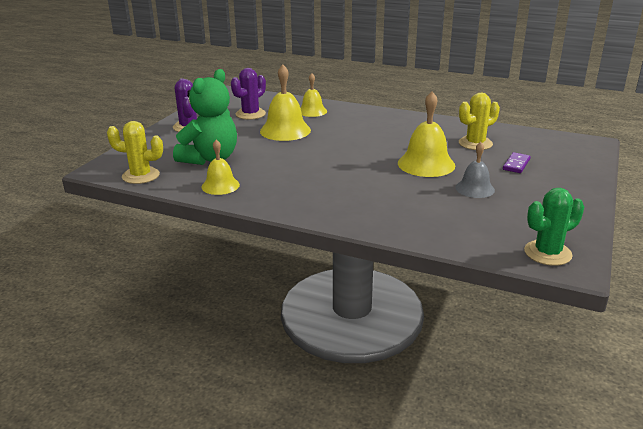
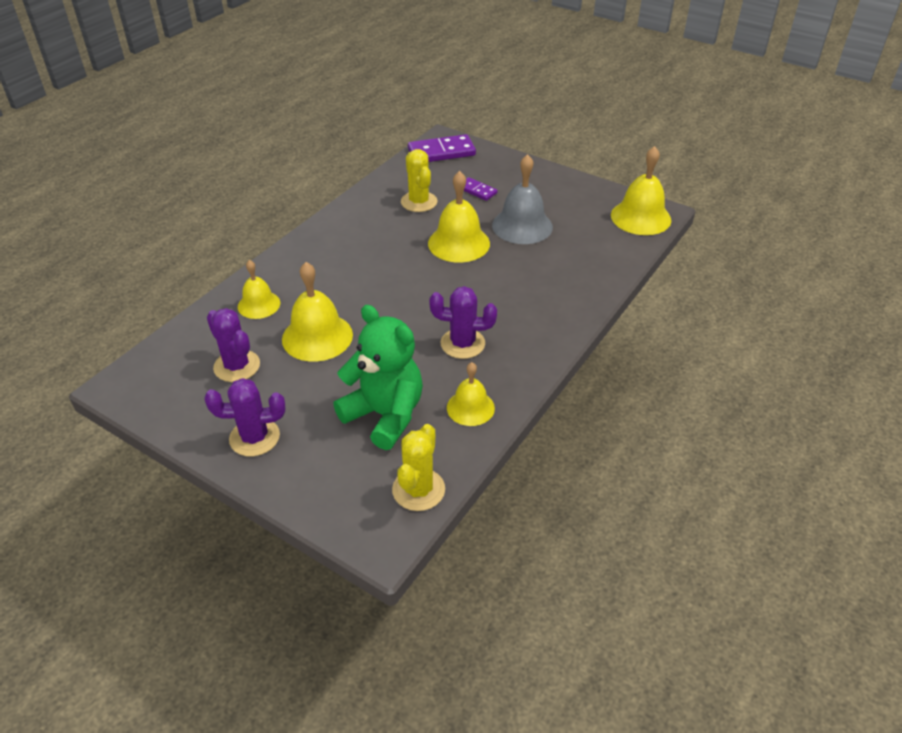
camera: 80 degrees left, 15 degrees up
grey bell [456,142,495,198] -> grey bell [492,154,553,244], size x1.60
green cactus [524,188,584,266] -> yellow bell [611,146,671,235]
none -> purple domino [408,134,476,162]
none -> purple cactus [429,286,497,359]

